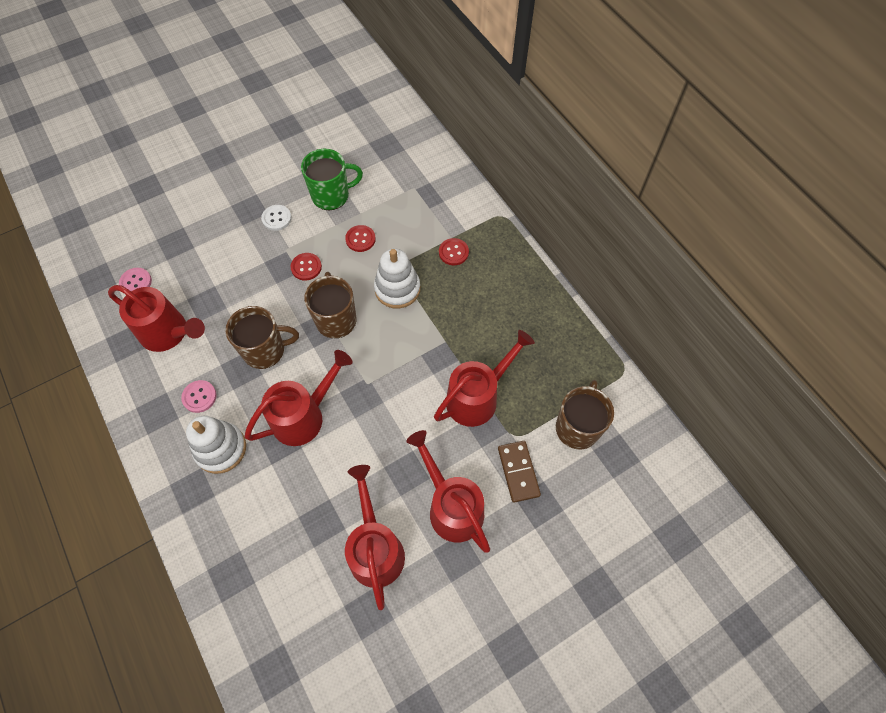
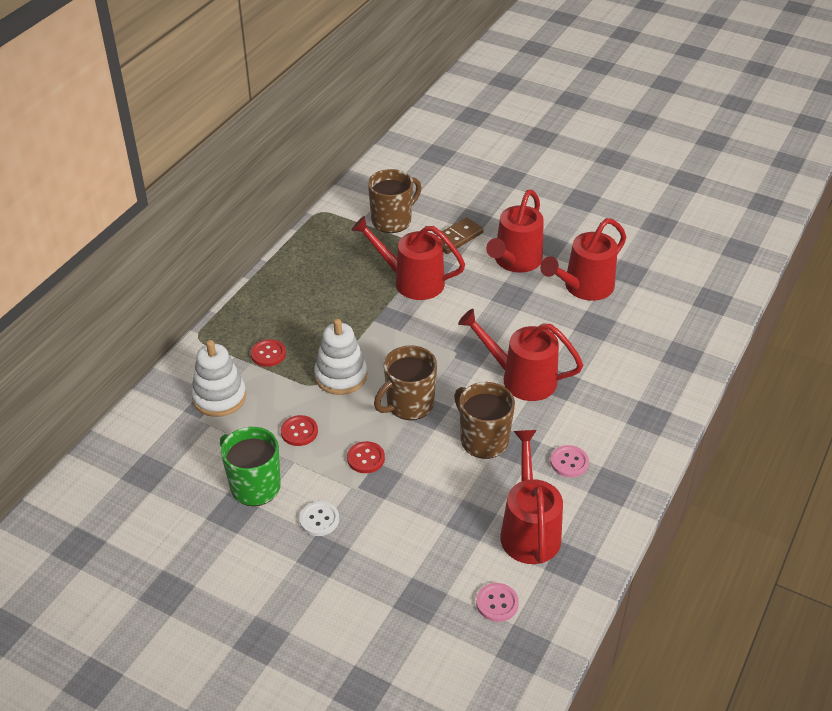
camera: 120 degrees left, 20 degrees down
white stacking toy [186,416,246,474] -> white stacking toy moved to [191,340,246,417]
brown mug [556,380,614,450] -> brown mug turned 150 degrees clockwise [368,169,421,233]

